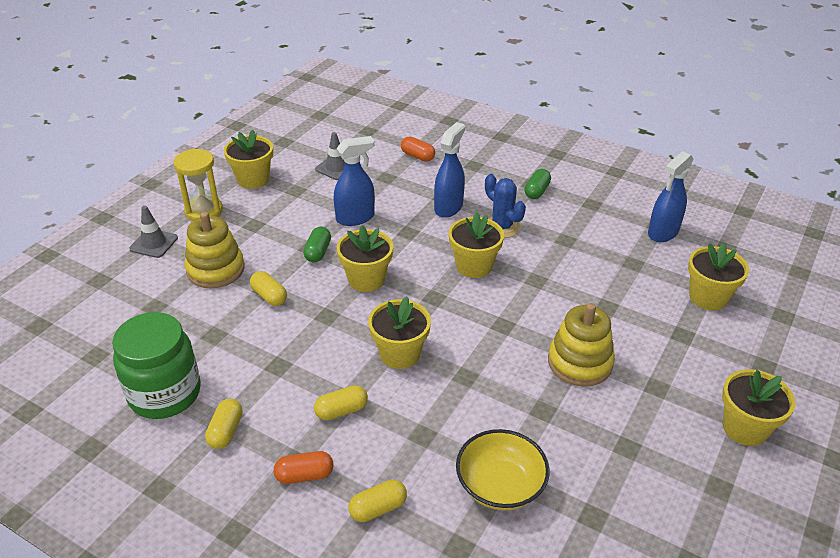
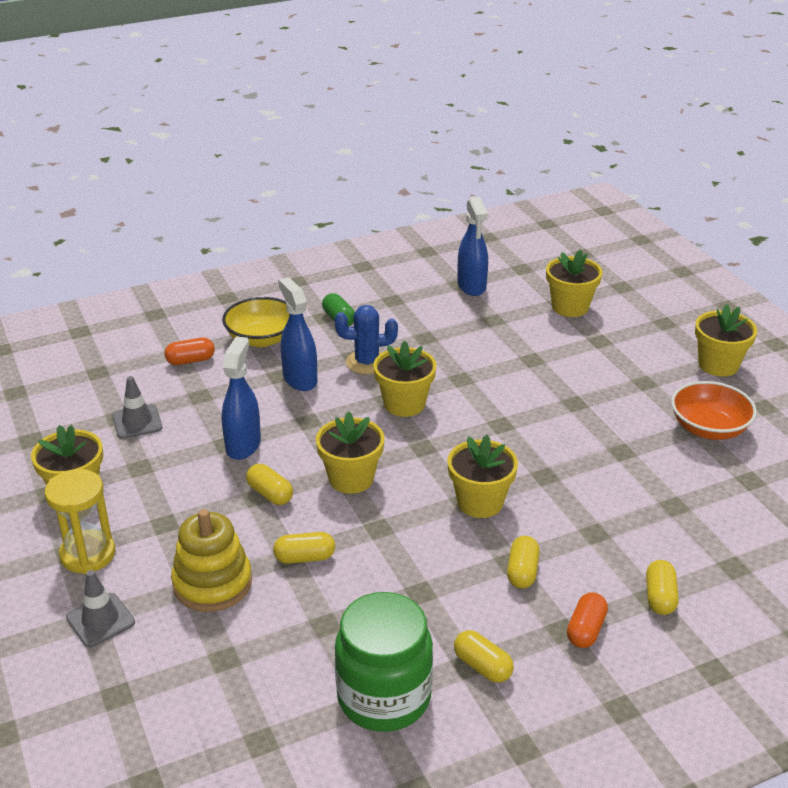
camera: 55 degrees left, 5 degrees down
green capsule [303,227,331,262] -> yellow capsule [246,464,293,505]
yellow bowl [456,429,550,510] -> yellow bowl moved to [222,297,290,347]
yellow stacking toy [548,303,615,387] -> none
none -> orange bowl [671,381,757,440]

